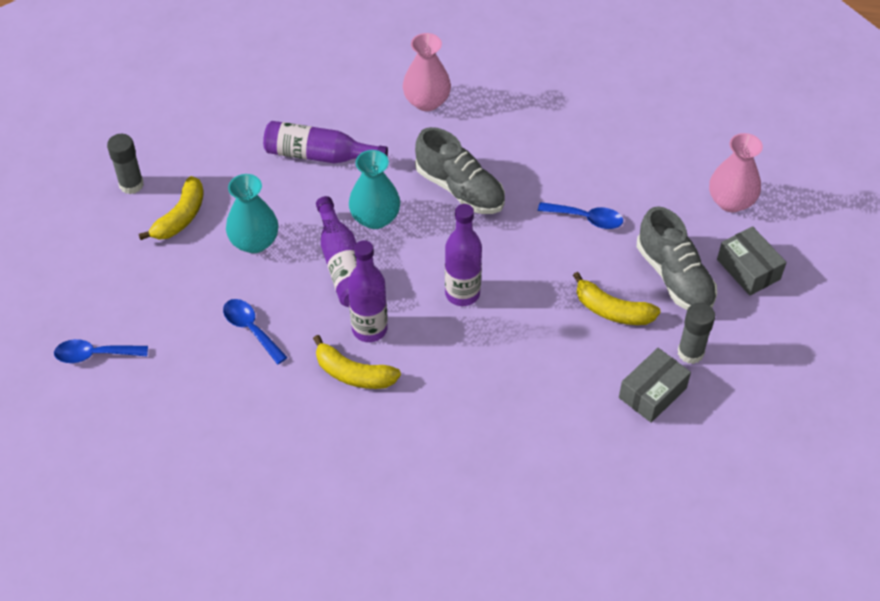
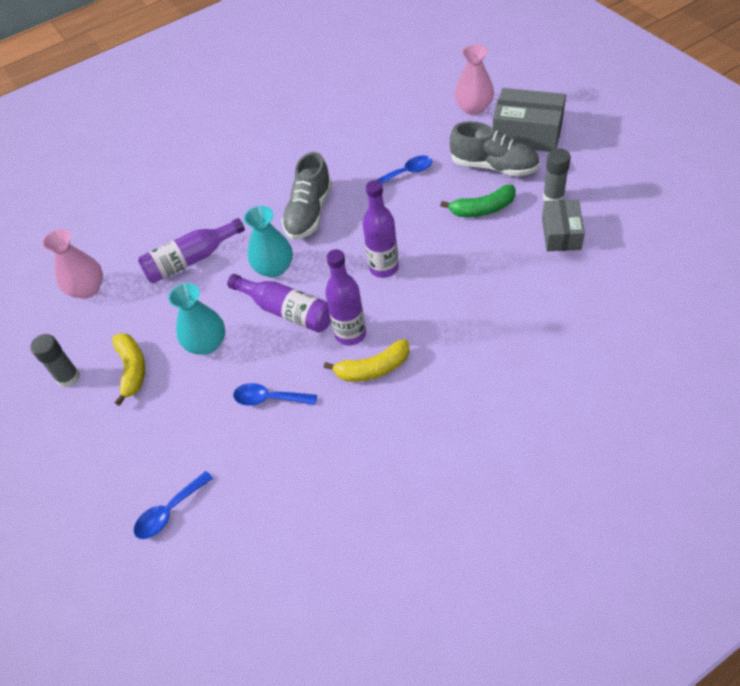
camera: 35 degrees left, 0 degrees up
pink vase [403,33,451,111] -> pink vase moved to [42,229,103,299]
grey shoe [415,127,505,214] -> grey shoe turned 105 degrees clockwise [281,152,332,240]
yellow banana [573,272,661,325] -> green banana [440,185,516,217]
grey box [717,226,786,296] -> grey box [492,88,566,152], size x1.55

